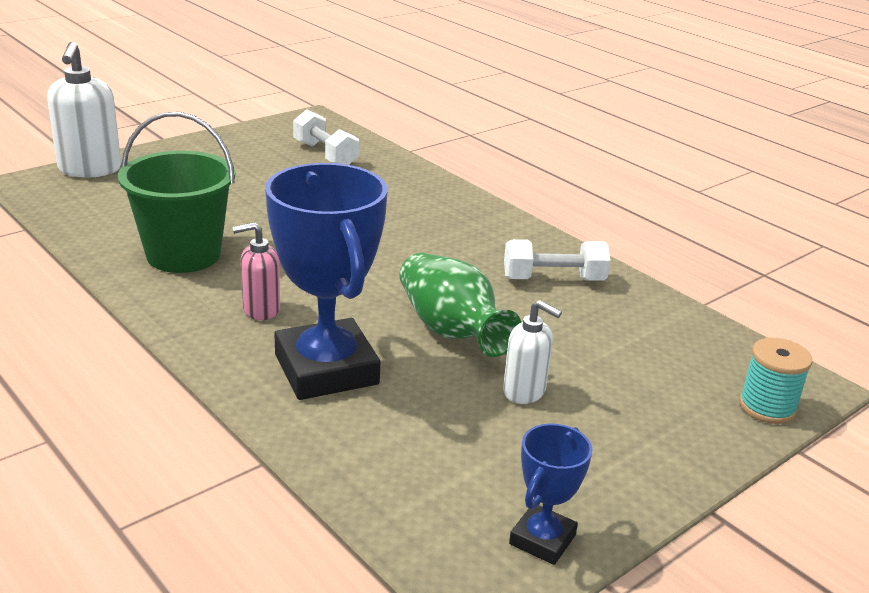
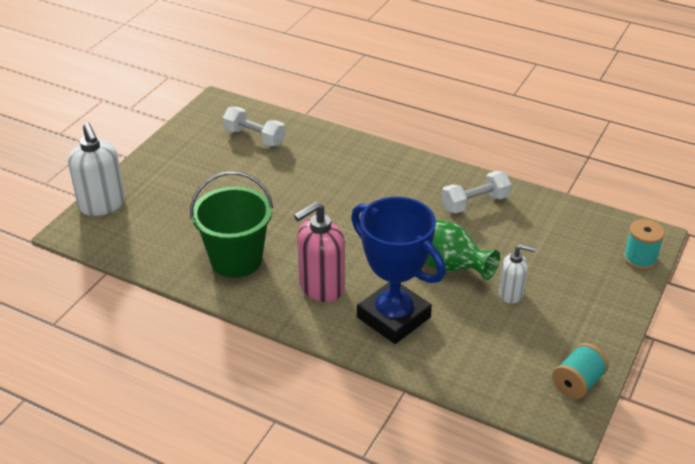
camera: 20 degrees left, 10 degrees up
pink soap dispenser [232,222,280,320] -> pink soap dispenser [294,202,345,302], size x1.69
blue trophy [509,423,592,565] -> turquoise spool [552,343,609,399]

